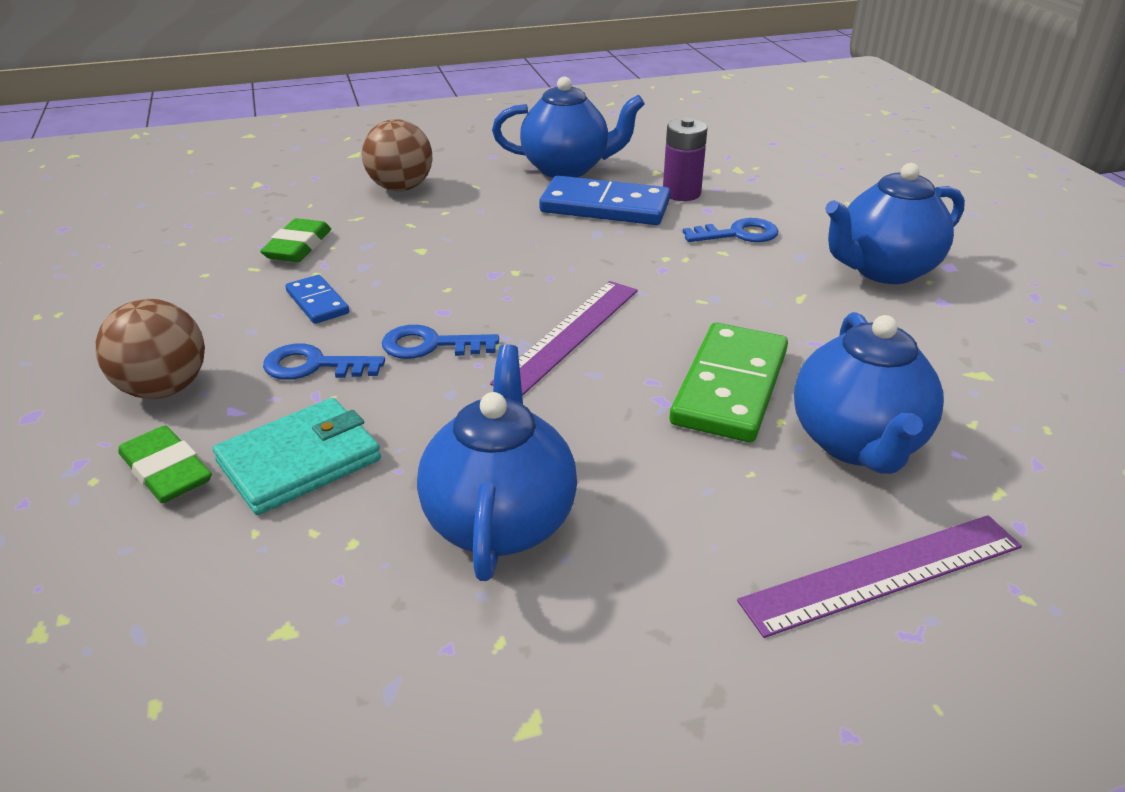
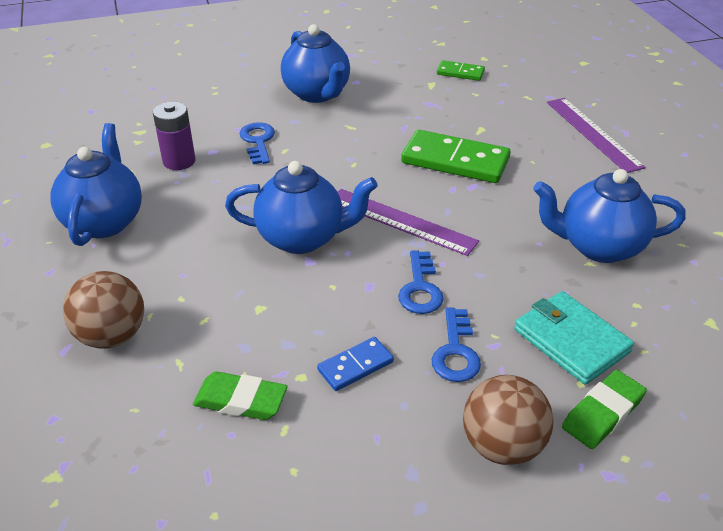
camera: 90 degrees left, 5 degrees up
blue domino [539,176,671,225] -> none
blue teapot [794,312,944,474] -> blue teapot moved to [225,161,378,254]
none -> green domino [437,60,485,81]

